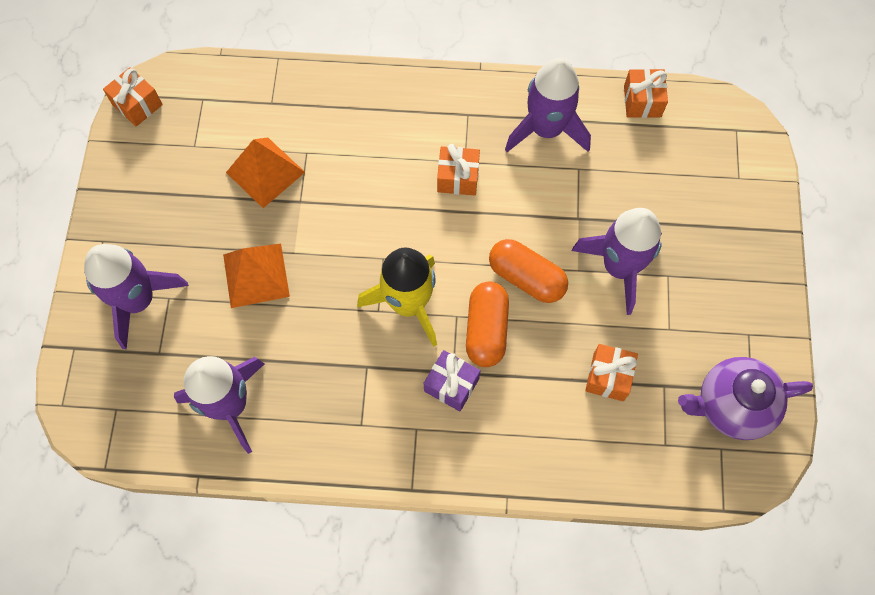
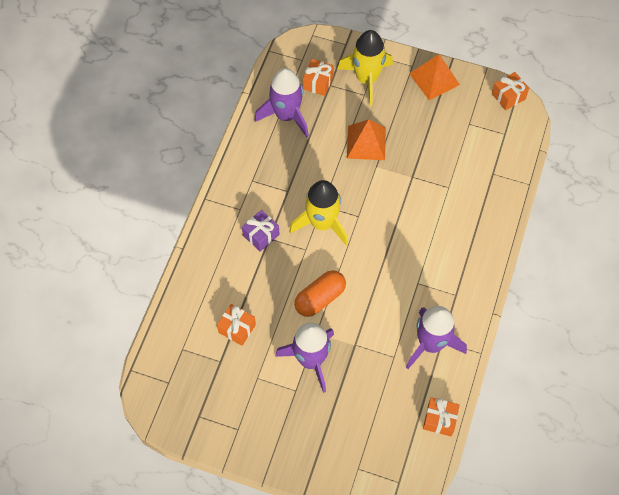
camera: 105 degrees right, 5 degrees down
purple rocket [84,244,189,350] -> yellow rocket [338,30,393,106]
orange pyramid [226,137,305,208] -> orange pyramid moved to [409,54,460,100]
orange gift [437,144,480,195] -> orange gift moved to [303,59,334,96]
orange capsule [466,281,509,367] -> none
purple teapot [678,357,813,440] -> none

